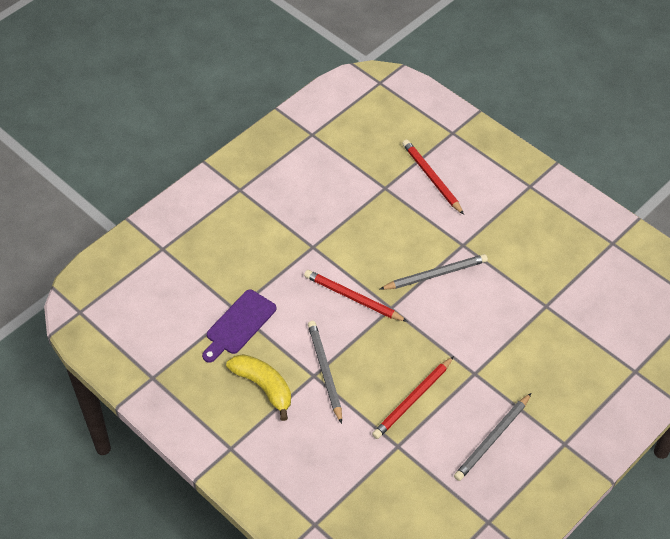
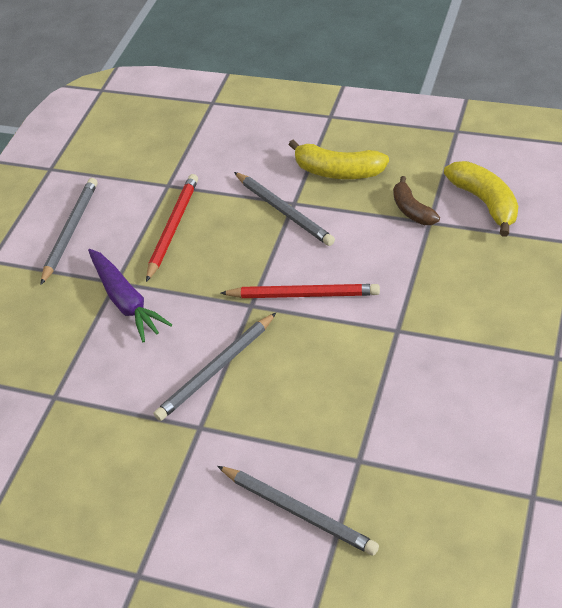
camera: 160 degrees right, 5 degrees down
purple cutting board [202,290,277,363] -> brown banana [393,176,440,225]
red pencil [402,139,464,215] -> grey pencil [217,466,379,556]
none -> purple carrot [88,249,172,342]
none -> yellow banana [444,161,518,237]

